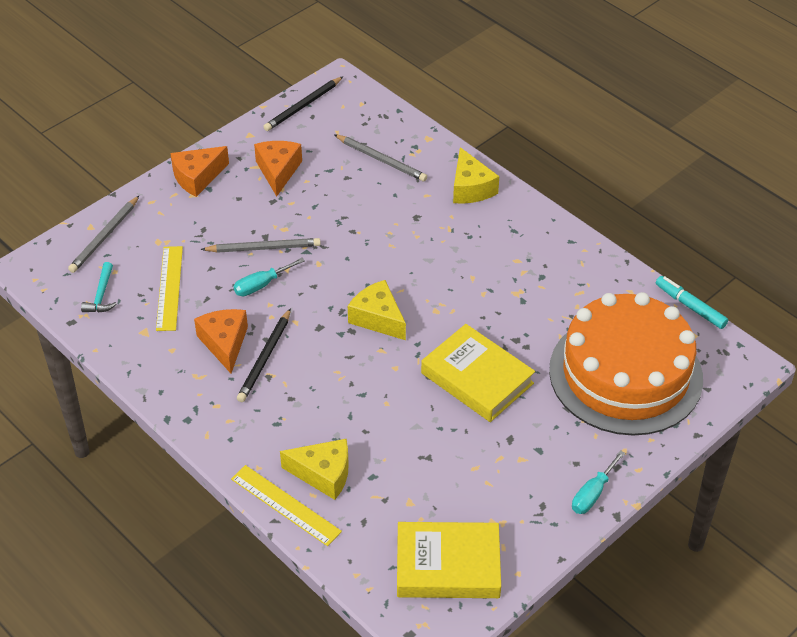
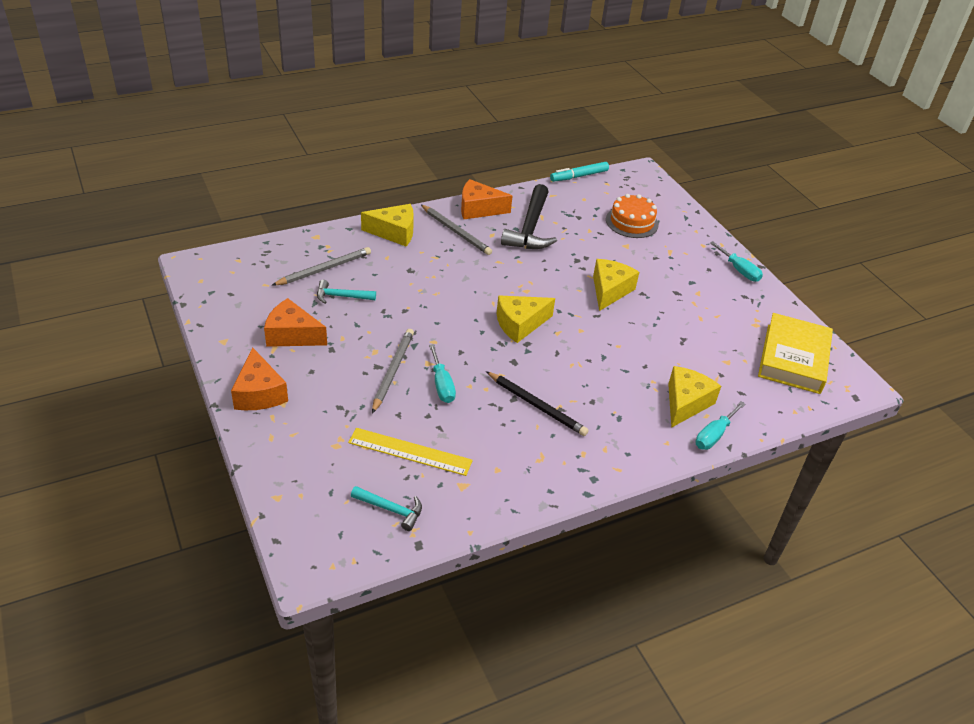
camera: 75 degrees left, 5 degrees down
grey pencil [68,196,139,273] -> grey pencil moved to [421,205,492,255]
orange cheese [194,309,248,373] -> orange cheese moved to [461,179,512,219]
yellow ruler [231,465,342,546] -> turquoise screwdriver [695,402,745,450]
black pencil [263,76,343,131] -> none
yellow book [421,324,535,422] -> yellow cheese [593,259,639,311]
orange cake [549,292,703,436] -> orange cake [606,194,659,238], size x0.45
none -> turquoise hammer [317,280,376,304]
none -> black hammer [501,184,557,249]

